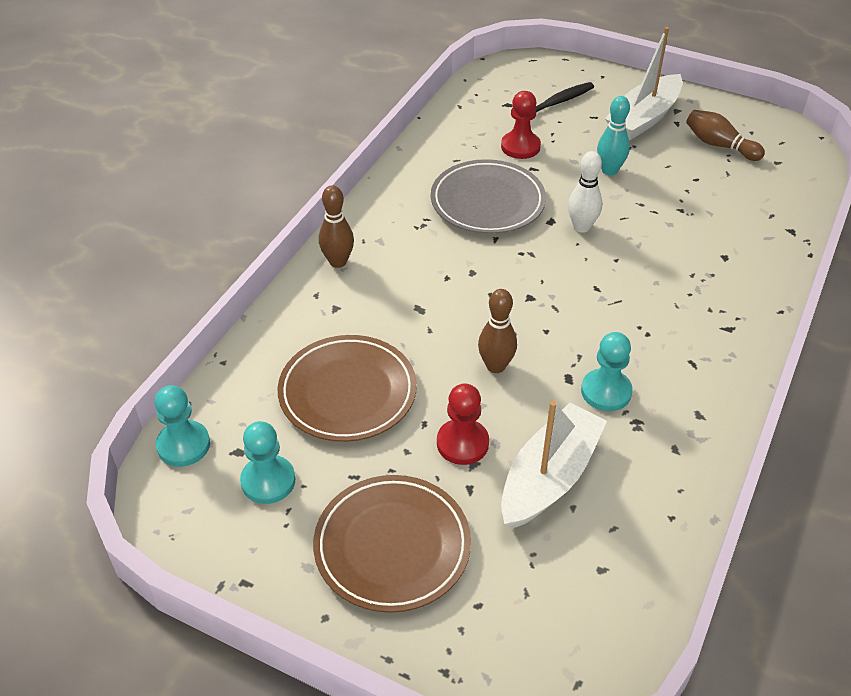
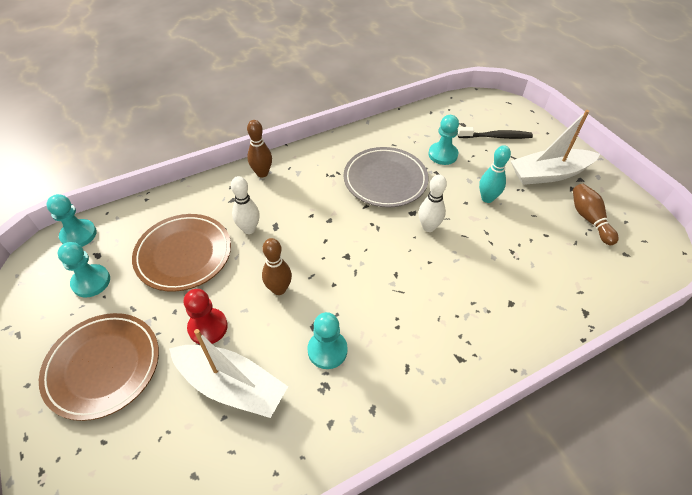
camera: 35 degrees right, 5 degrees up
red pawn [501,91,541,159] -> turquoise pawn [429,115,459,165]
white boat [501,401,607,529] -> white boat turned 45 degrees clockwise [169,329,288,418]
none -> white bowling pin [231,176,260,234]

